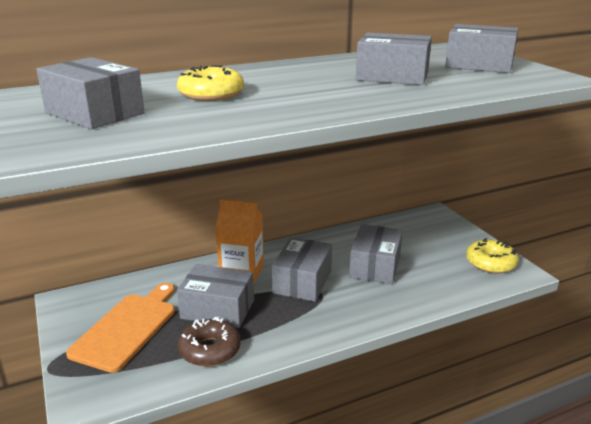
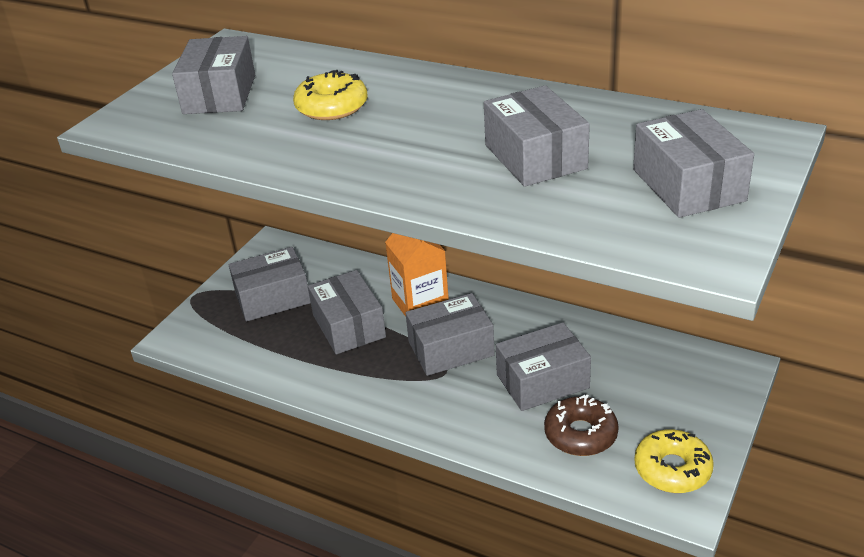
camera: 55 degrees right, 10 degrees up
orange cutting board [66,283,175,373] -> grey box [229,247,311,322]
brown donut [178,317,241,367] -> brown donut moved to [544,394,619,456]

